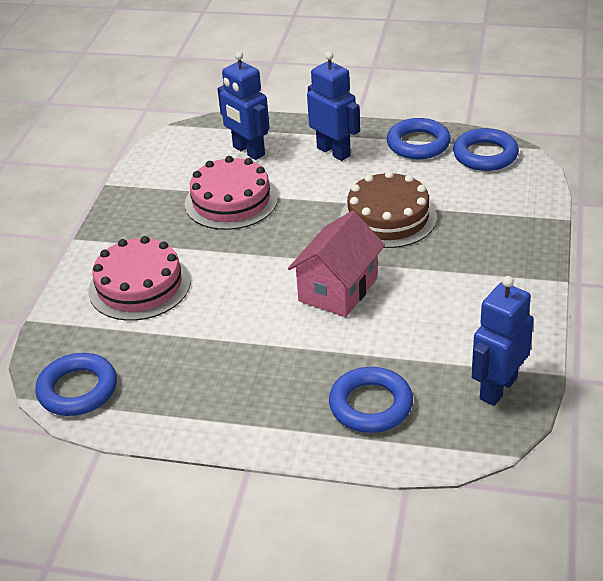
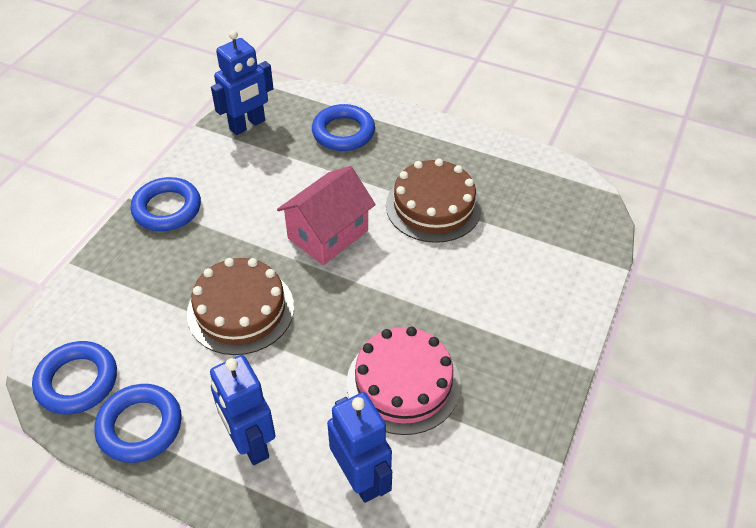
camera: 170 degrees left, 10 degrees up
blue ring [35,353,117,416] -> blue ring moved to [131,177,201,231]
pink cake [88,236,191,321] -> none
none -> brown cake [386,159,482,243]

